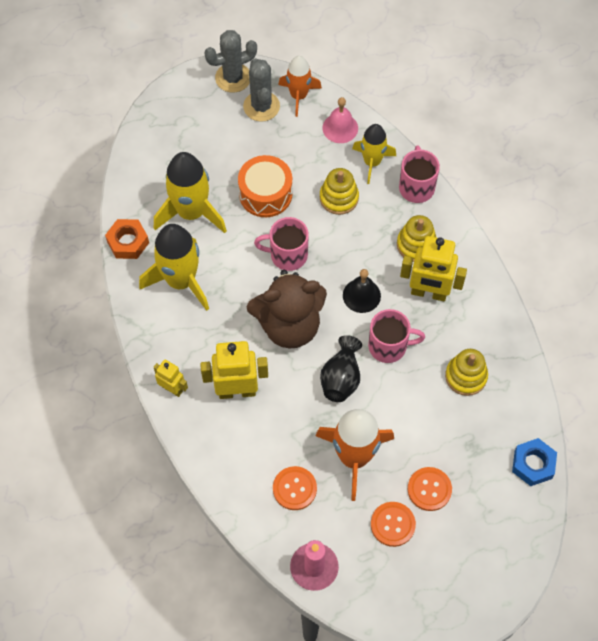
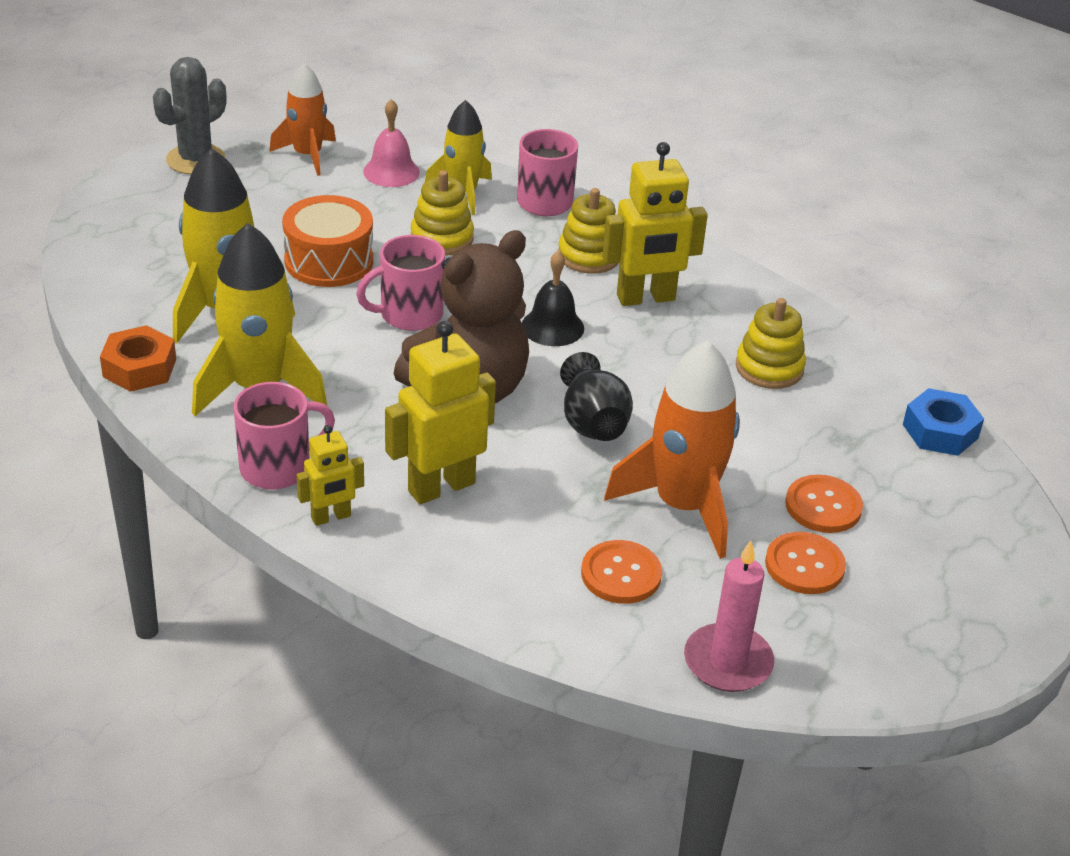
camera: 30 degrees left, 25 degrees down
yellow robot [154,359,188,397] -> yellow robot turned 150 degrees clockwise [297,425,364,526]
grey cactus [243,58,280,122] -> none
pink mug [368,309,425,363] -> pink mug moved to [234,382,335,490]

